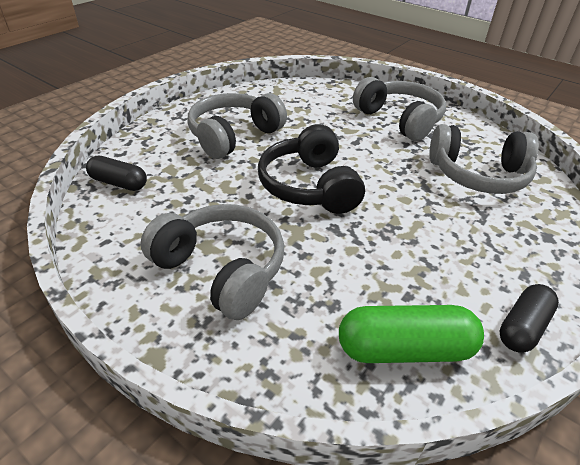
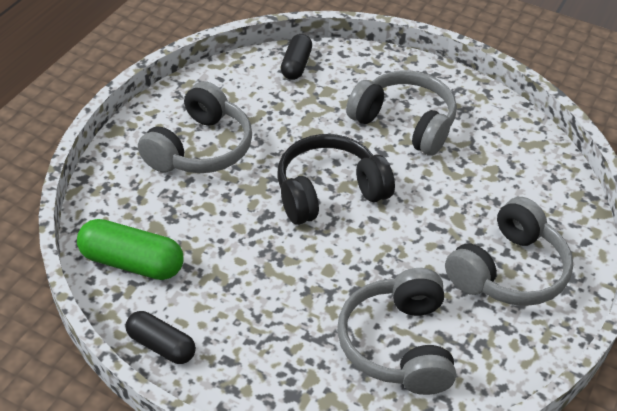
camera: 80 degrees right, 5 degrees up
green capsule [339,305,484,363] -> green capsule turned 60 degrees counterclockwise [77,219,184,280]

